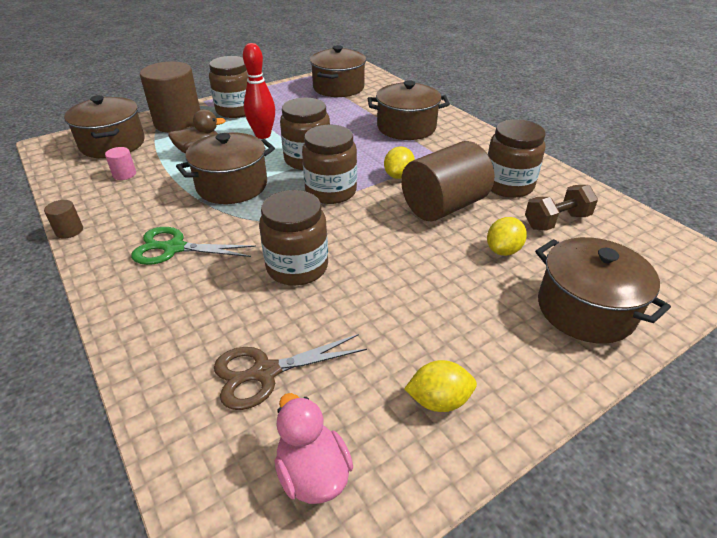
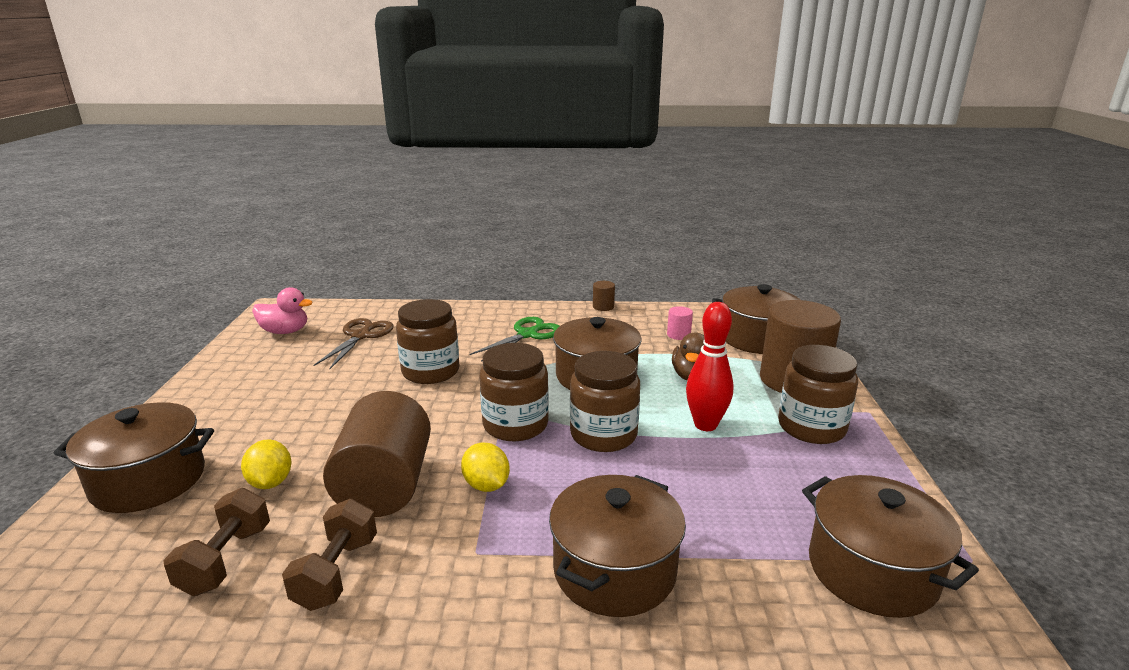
camera: 125 degrees right, 15 degrees down
yellow lemon [404,360,477,412] -> none
brown jar [488,119,546,198] -> brown dumbbell [282,499,377,611]

